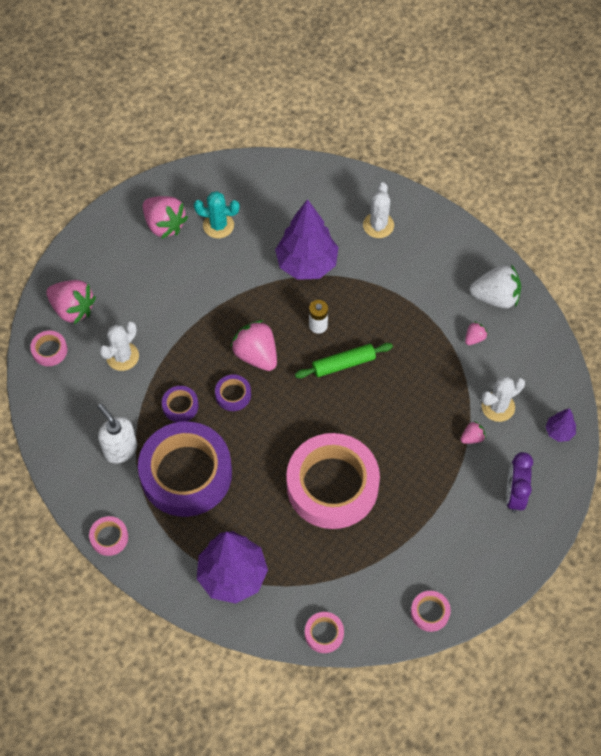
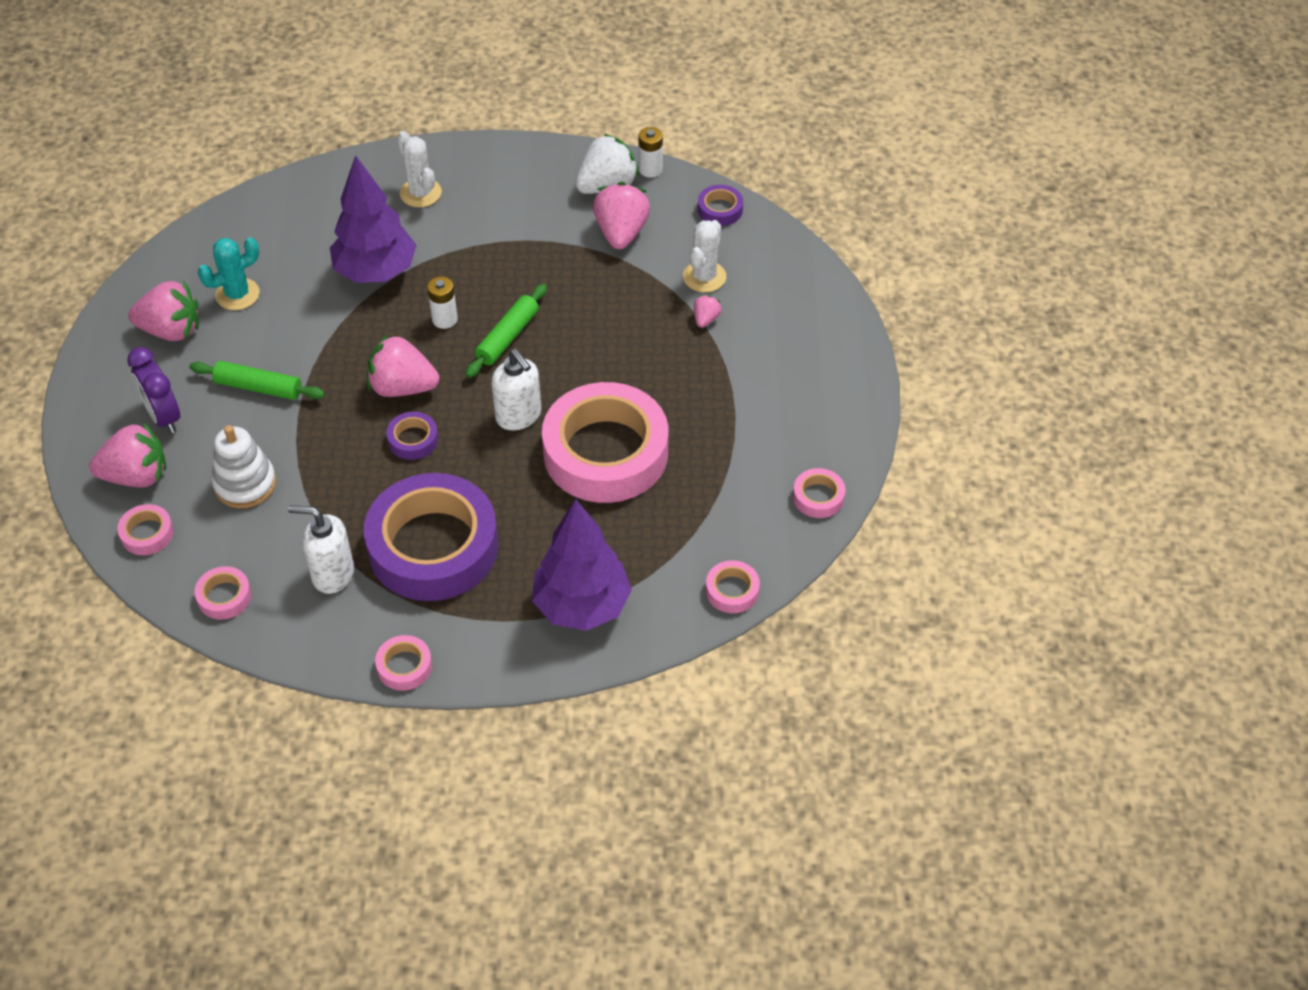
camera: 40 degrees left, 10 degrees down
white cactus [99,322,139,371] -> white stacking toy [212,425,276,508]
purple tape [162,386,198,422] -> purple tape moved to [698,185,743,226]
pink strawberry [465,321,488,345] -> pink strawberry [593,182,650,249], size x2.07
purple clock [506,452,533,513] -> purple clock moved to [127,347,180,433]
purple tree [545,408,576,442] -> none
none -> green rolling pin [189,361,325,400]
none -> pink tape [195,566,252,620]
none -> white soap dispenser [491,349,541,430]
none -> white battery [638,127,663,178]

